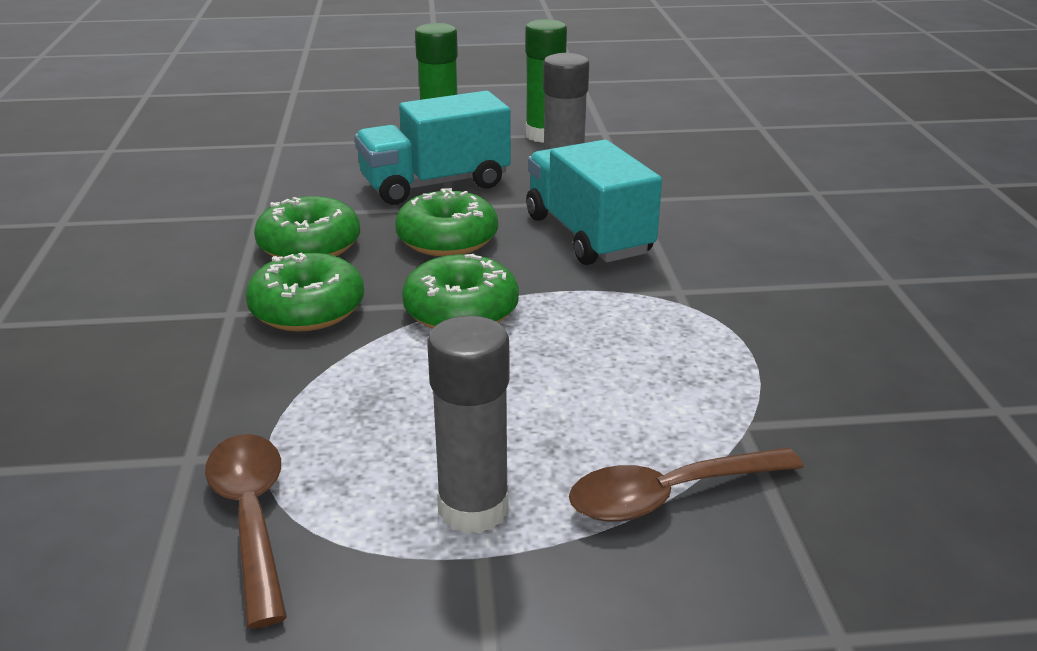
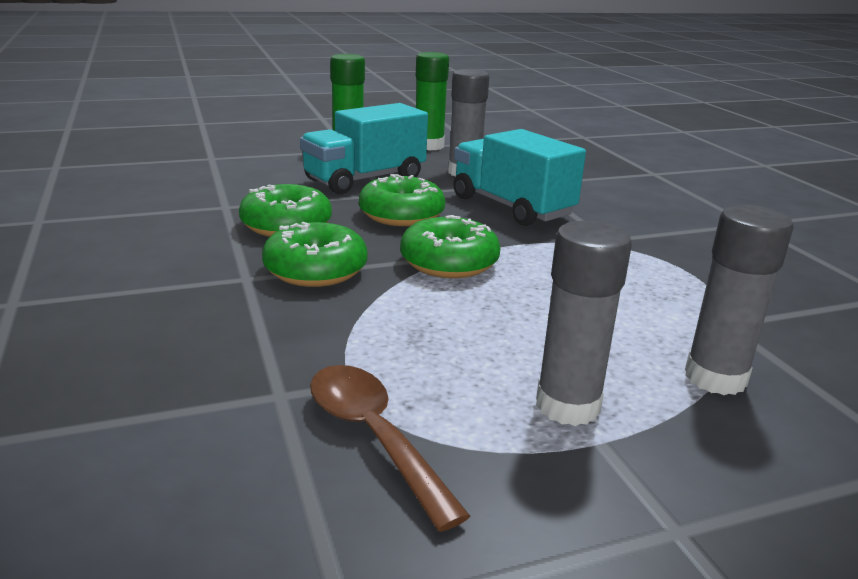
camera: 15 degrees left, 5 degrees down
brown spoon [569,447,804,522] -> grey glue stick [685,205,793,395]

